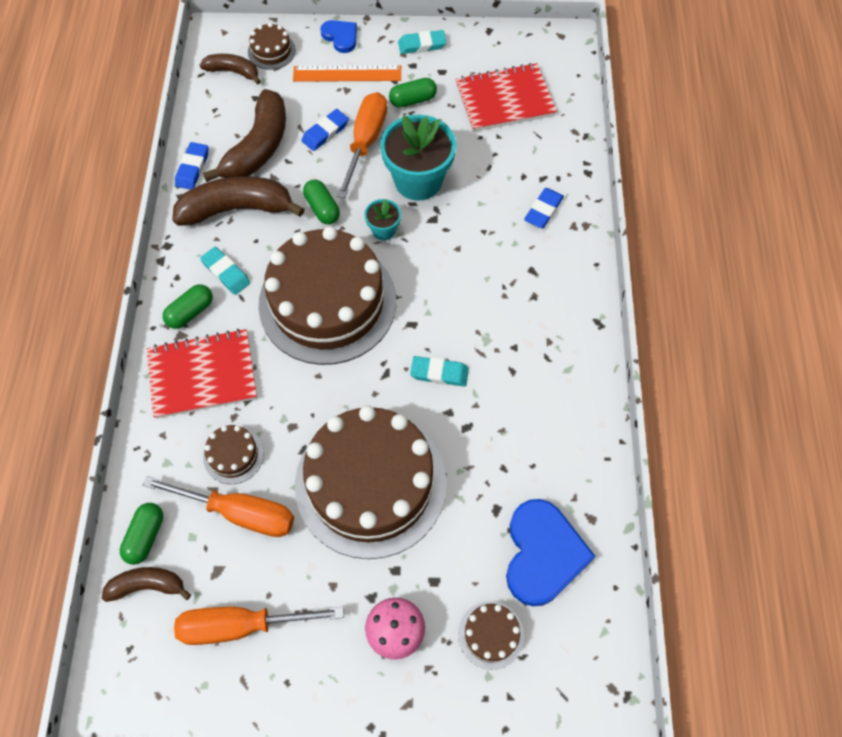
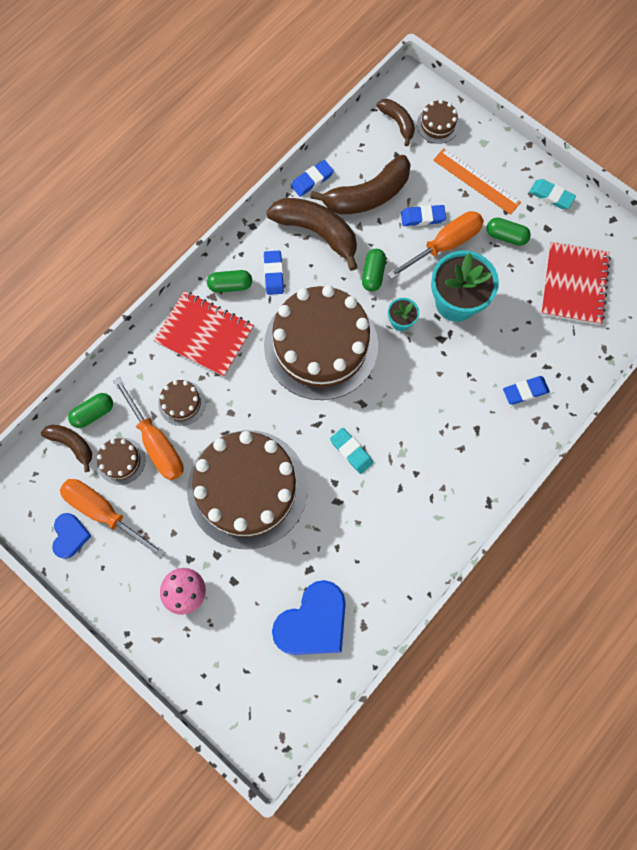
camera: 40 degrees right, 10 degrees up
turquoise eraser [200,246,250,295] -> blue eraser [264,251,284,295]
blue heart [320,20,357,53] -> blue heart moved to [52,513,92,559]
red notebook [455,63,557,132] -> red notebook turned 75 degrees clockwise [541,242,611,325]
brown cake [458,601,524,670] -> brown cake moved to [97,438,146,485]

